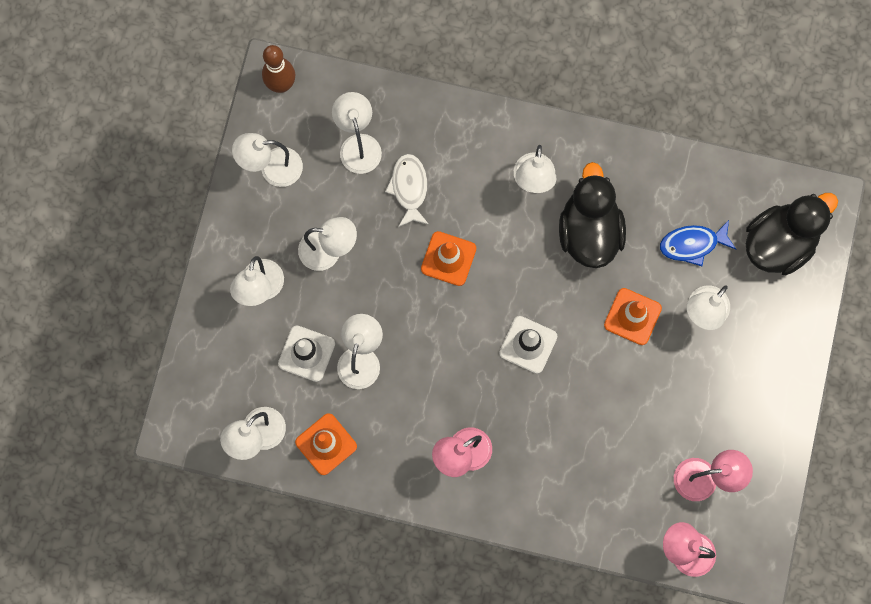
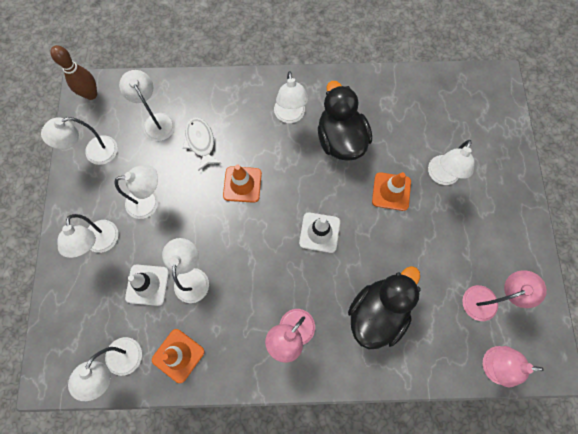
camera: 15 degrees left, 5 degrees down
blue fish [660,220,736,266] -> none
black duck [746,193,838,275] -> black duck moved to [348,266,421,349]

